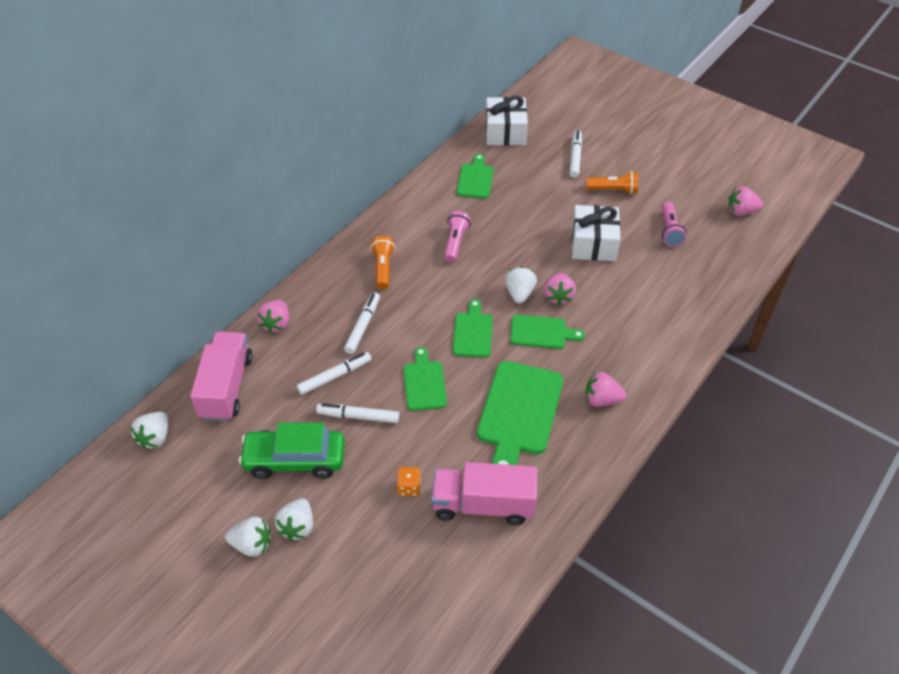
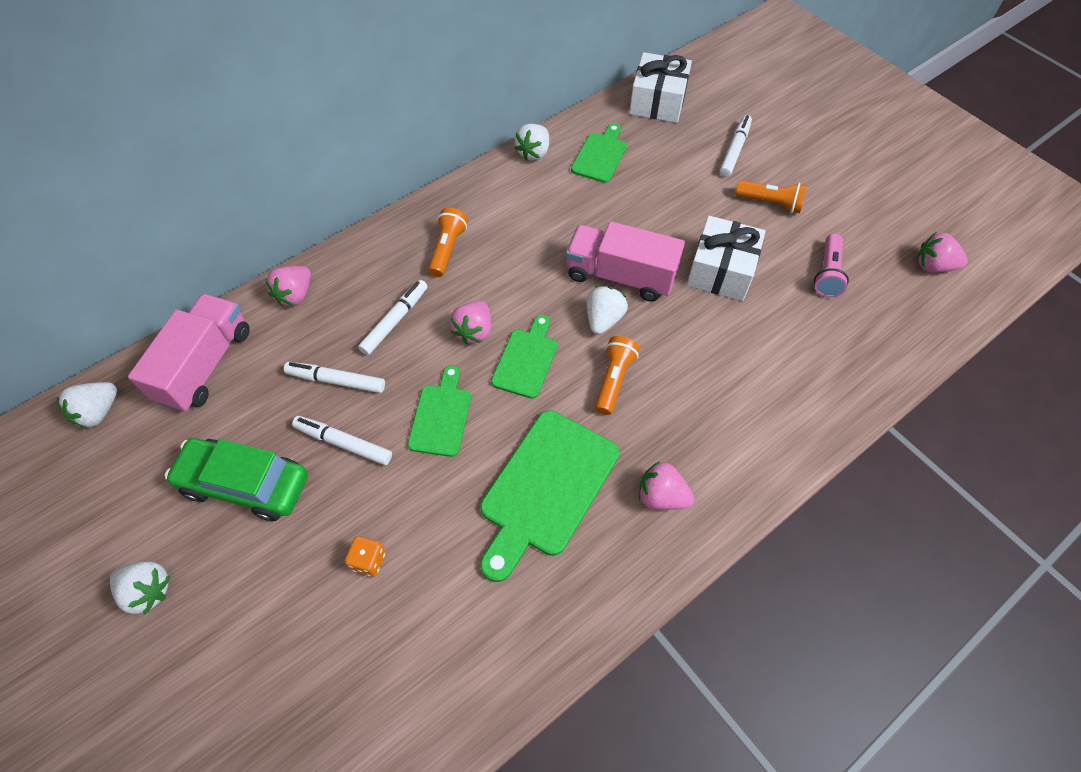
camera: 15 degrees right, 10 degrees up
white strawberry [275,498,313,541] -> white strawberry moved to [514,124,549,161]
white marker [297,352,371,395] -> white marker turned 150 degrees counterclockwise [284,362,385,393]
pink truck [432,462,537,525] -> pink truck moved to [566,221,685,302]
pink flashlight [444,211,471,263] -> none
green cutting board [510,315,585,349] -> orange flashlight [595,336,640,415]
pink strawberry [544,273,576,306] -> pink strawberry moved to [450,301,491,344]

